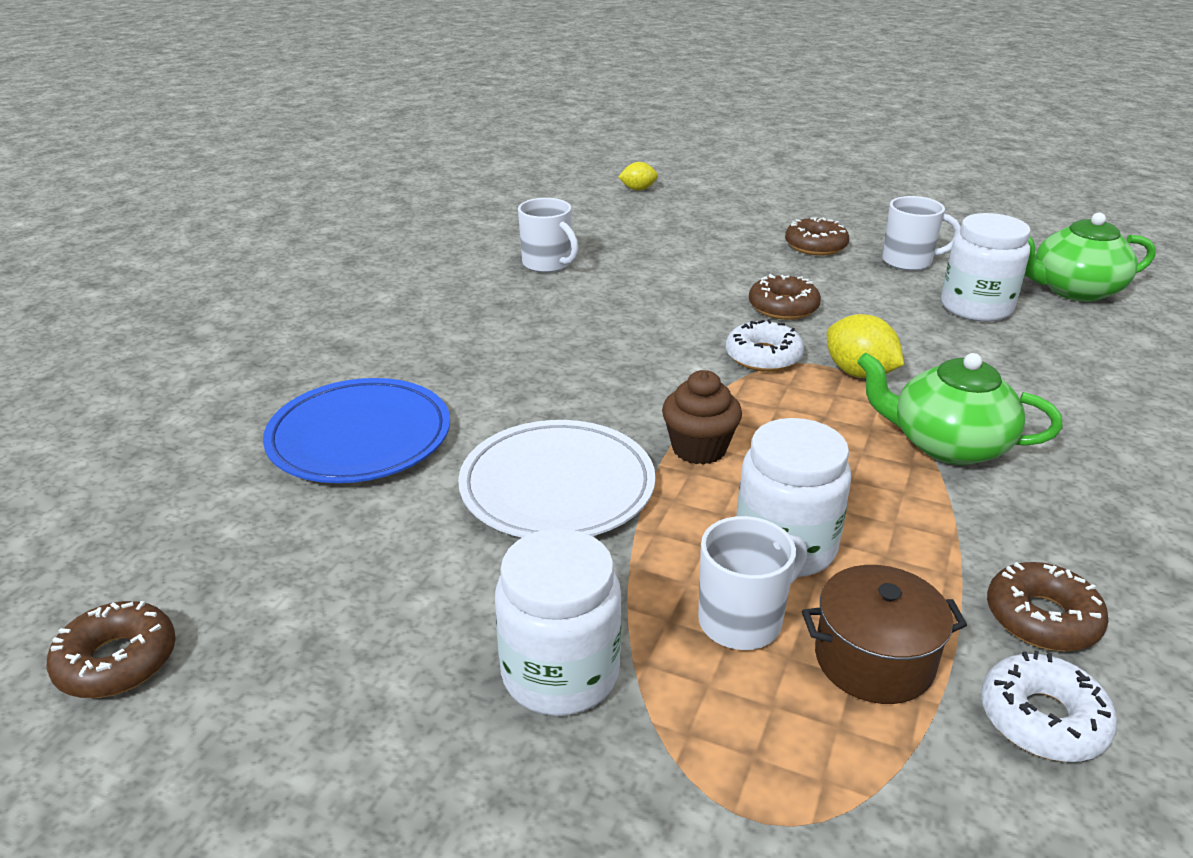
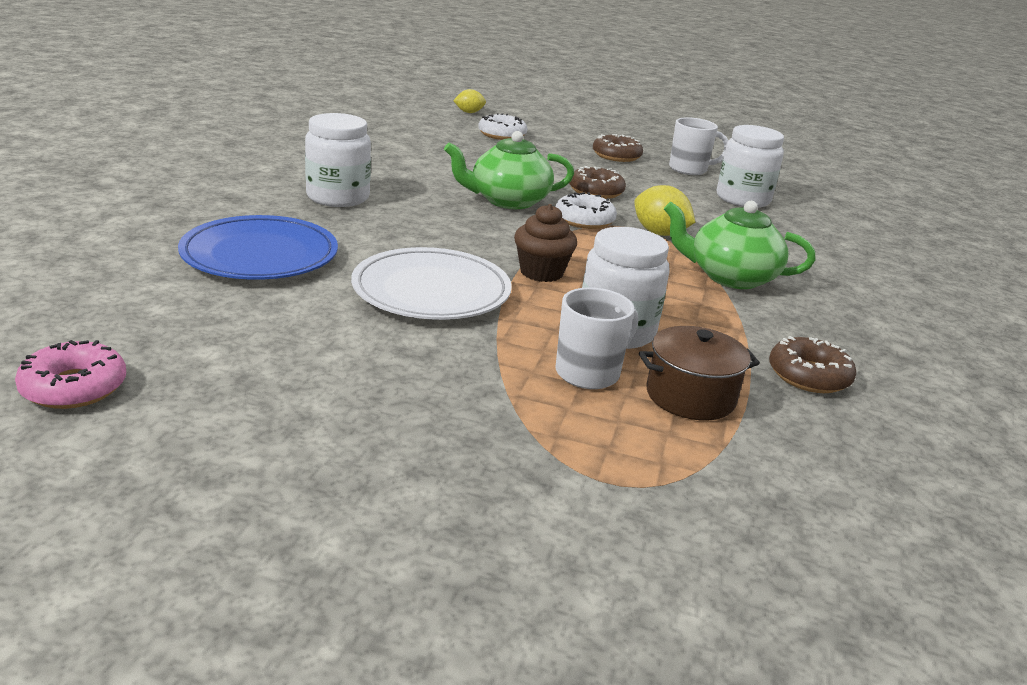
camera: 10 degrees left, 5 degrees down
brown donut [47,601,176,698] -> pink donut [15,340,126,409]
white jar [495,528,622,716] -> white jar moved to [305,113,371,207]
white mug [518,198,579,273] -> none
white donut [981,650,1117,762] -> white donut moved to [478,113,527,140]
green teapot [1025,213,1156,302] -> green teapot moved to [444,131,574,209]

